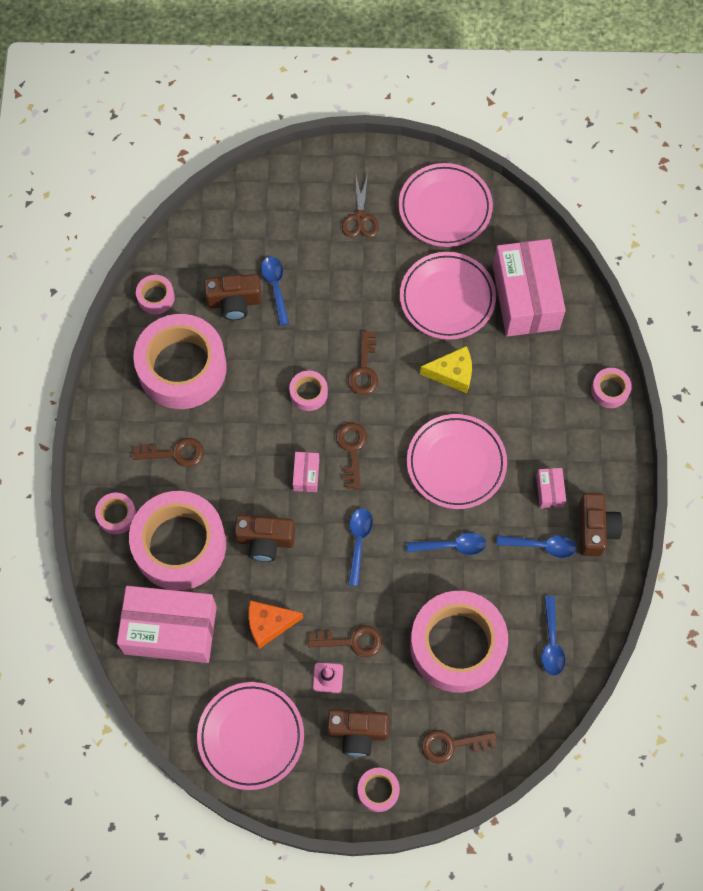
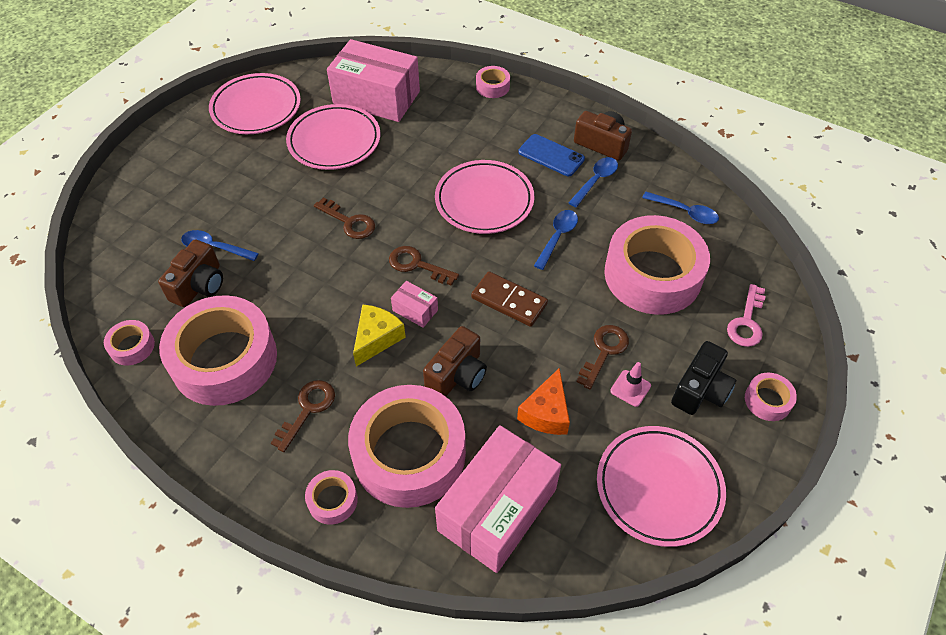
camera: 60 degrees left, 15 degrees down
pink tape [289,370,328,411] -> none
brown camera [327,709,390,757] -> black camera [671,341,736,415]
brown scissors [342,173,379,238] -> none
blue spoon [348,508,373,586] -> brown domino [471,271,548,327]
yellow cheese [420,346,472,393] -> yellow cheese moved to [353,304,406,367]
brown key [422,730,497,764] -> pink key [727,284,766,347]
pink box [536,468,566,509] -> blue phone [518,134,585,176]

